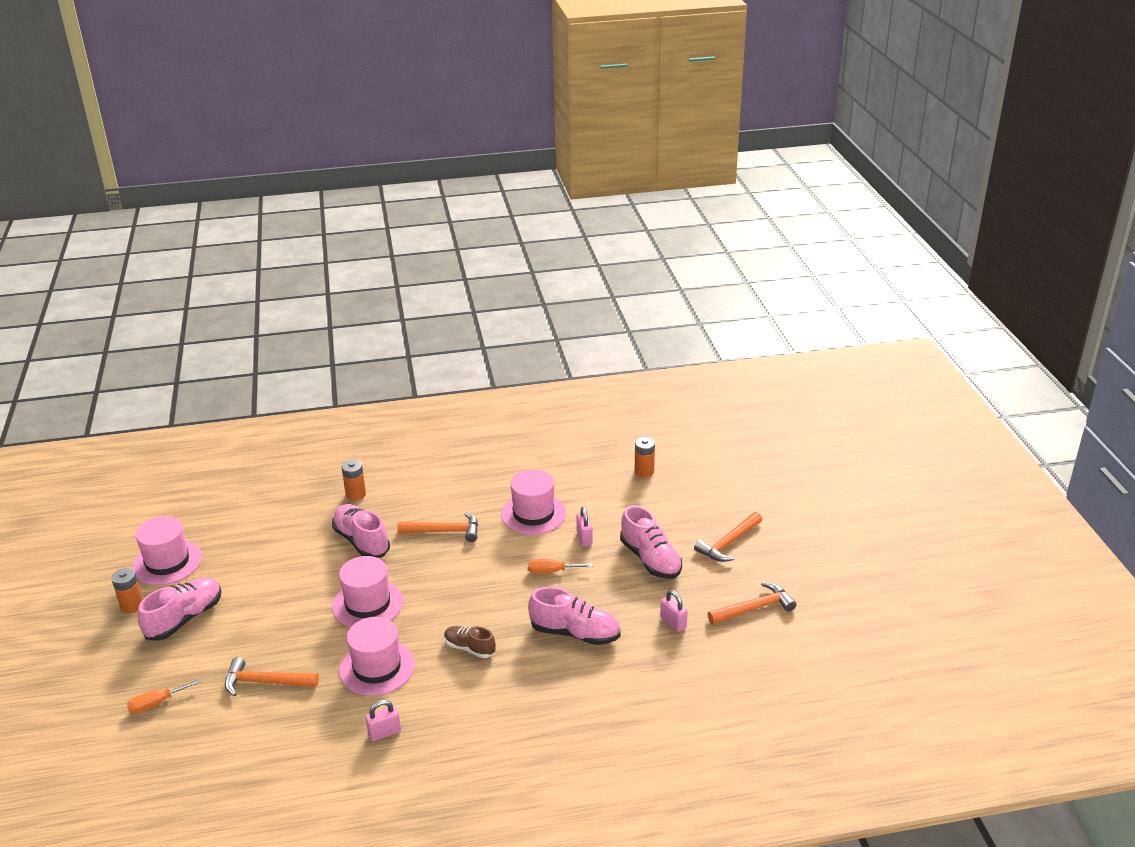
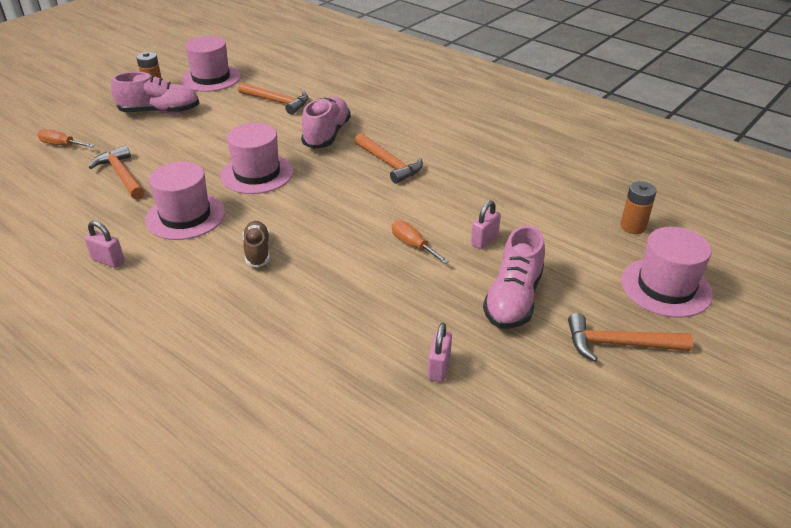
camera: 50 degrees right, 5 degrees up
orange battery [342,460,366,501] -> none
pink hat [501,469,566,535] -> pink hat moved to [621,227,713,318]
pink shoe [528,587,621,645] -> none
orange hammer [708,582,796,624] -> orange hammer moved to [238,82,309,115]

